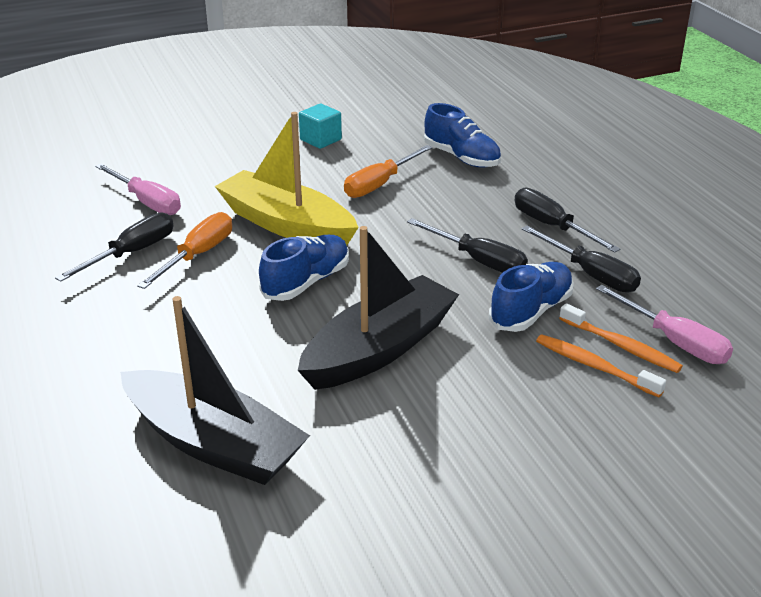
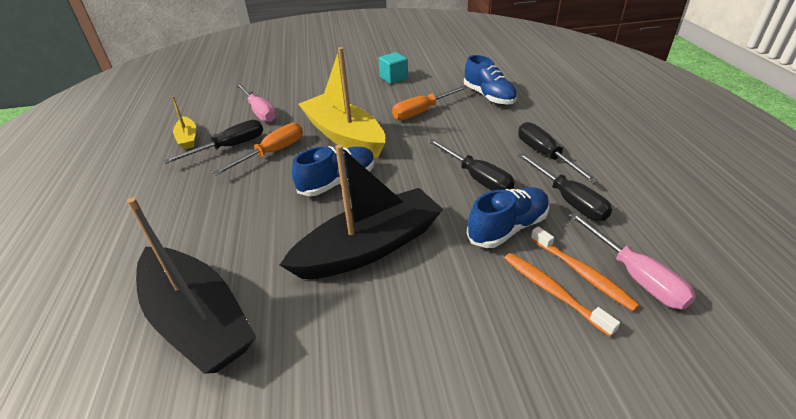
camera: 15 degrees right, 5 degrees up
none -> yellow boat [172,96,196,149]

